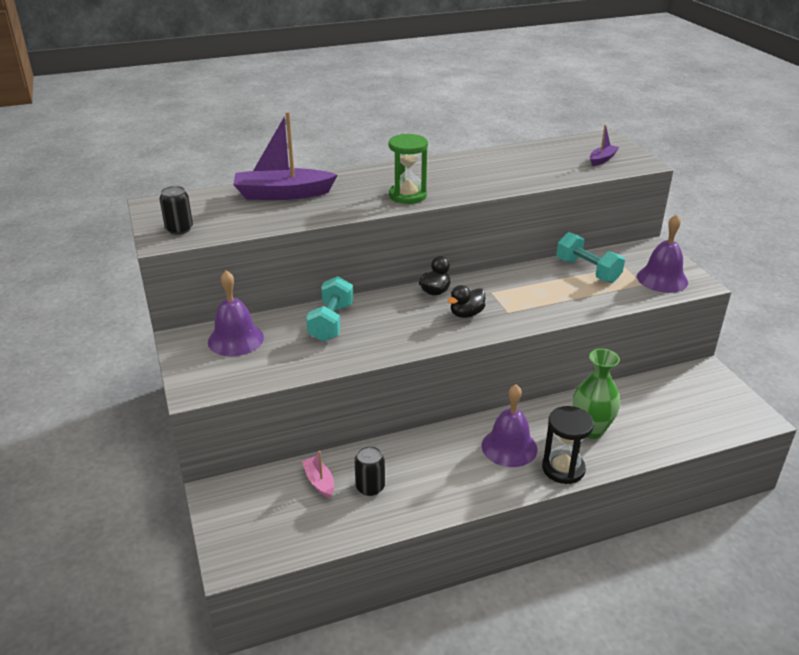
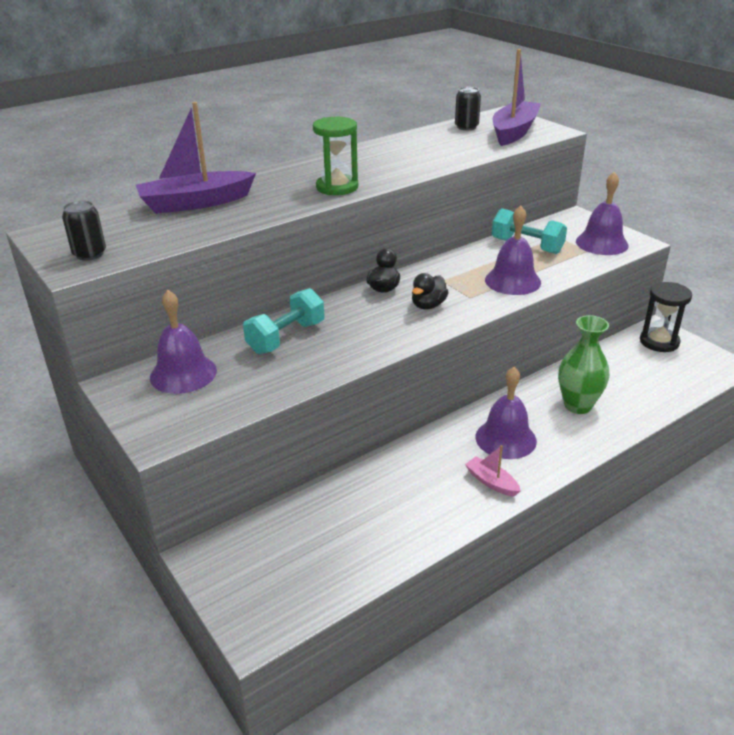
camera: 15 degrees left, 0 degrees up
pink boat [302,451,334,498] -> pink boat moved to [465,445,521,497]
turquoise dumbbell [306,276,354,342] -> turquoise dumbbell turned 45 degrees clockwise [243,288,324,354]
black can [354,446,385,496] -> black can moved to [455,87,481,130]
black hourglass [542,406,594,484] -> black hourglass moved to [640,282,692,352]
purple boat [590,125,619,166] -> purple boat [493,49,541,146], size x2.06
none -> purple bell [485,205,541,295]

